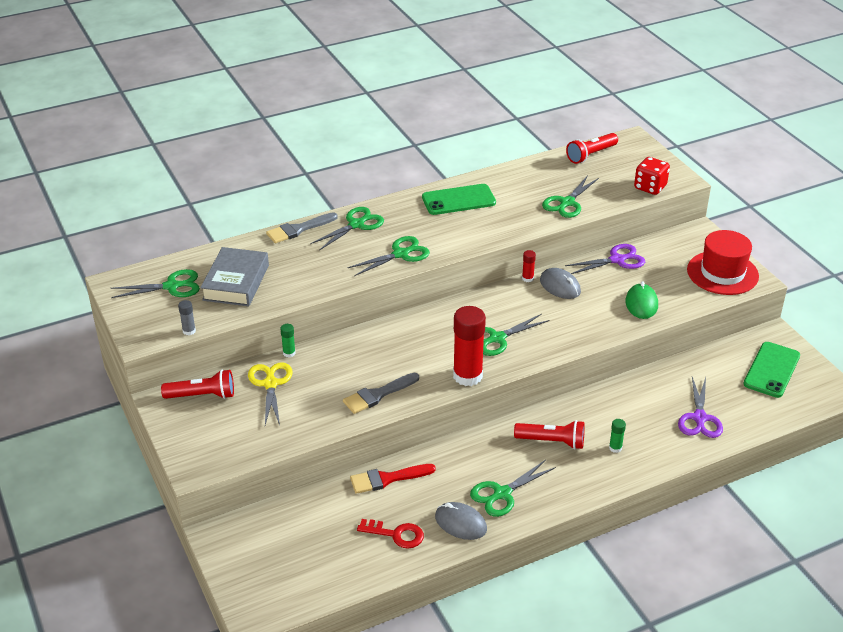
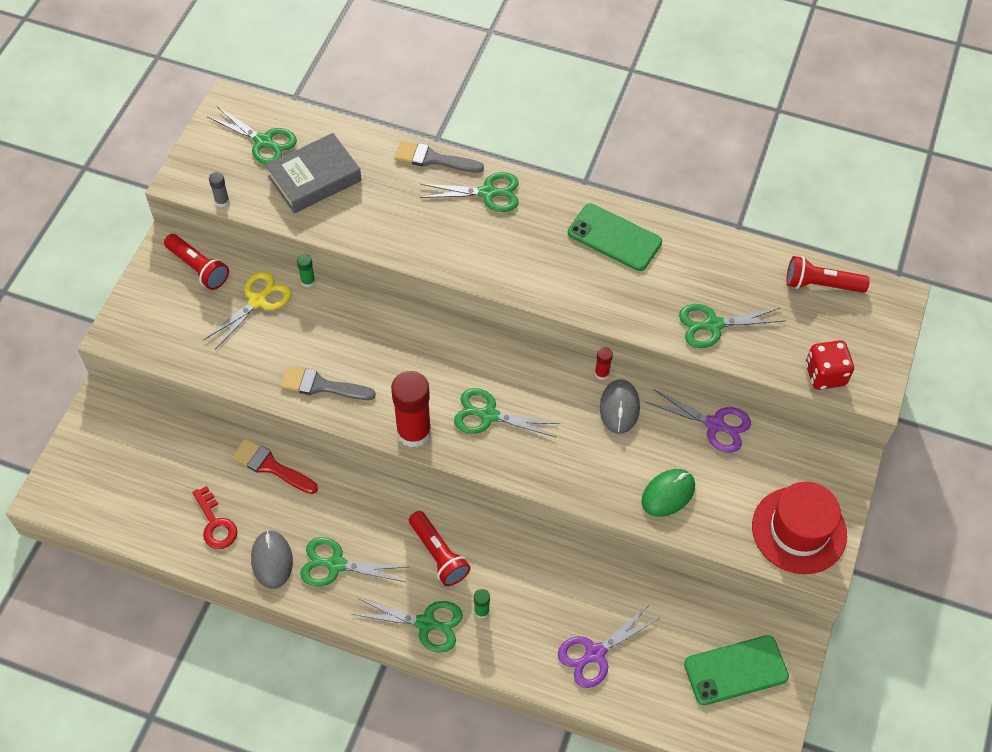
camera: 45 degrees right, 20 degrees up
green scissors [347,236,430,276] -> green scissors moved to [352,598,463,653]

